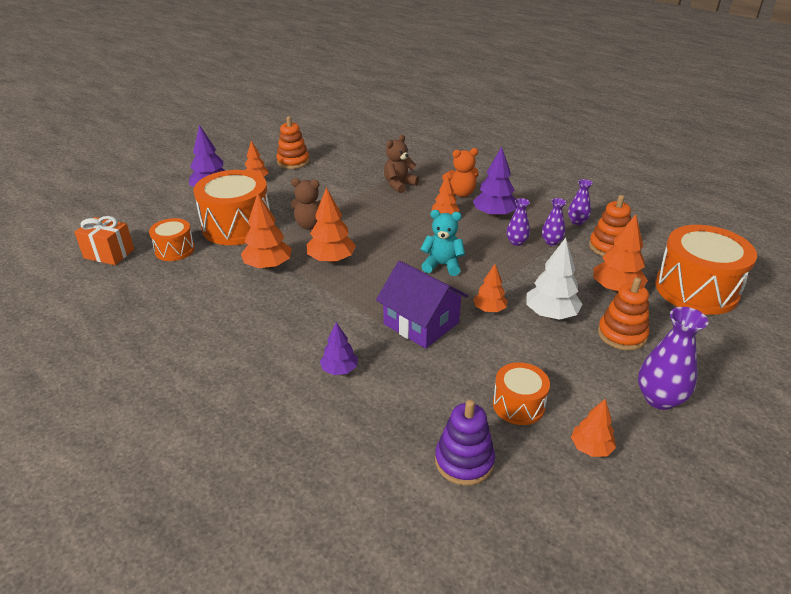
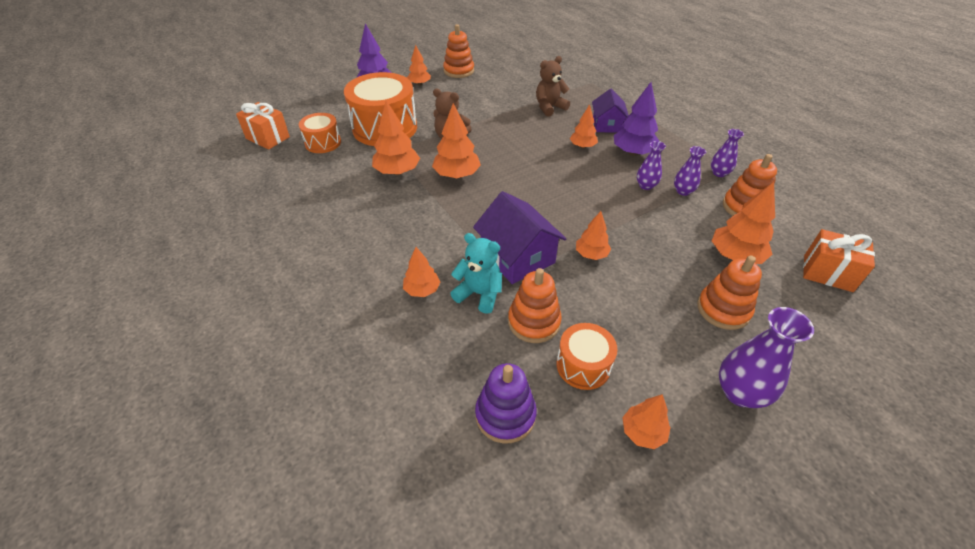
camera: 15 degrees right, 10 degrees up
purple tree [320,322,358,375] -> orange tree [403,247,440,297]
turquoise teddy bear [420,210,465,276] -> turquoise teddy bear moved to [450,233,502,314]
orange teddy bear [442,148,478,197] -> purple house [592,88,629,133]
white tree [526,238,583,320] -> none
orange drum [655,225,757,315] -> orange gift [803,229,875,292]
none -> orange stacking toy [508,268,562,343]

